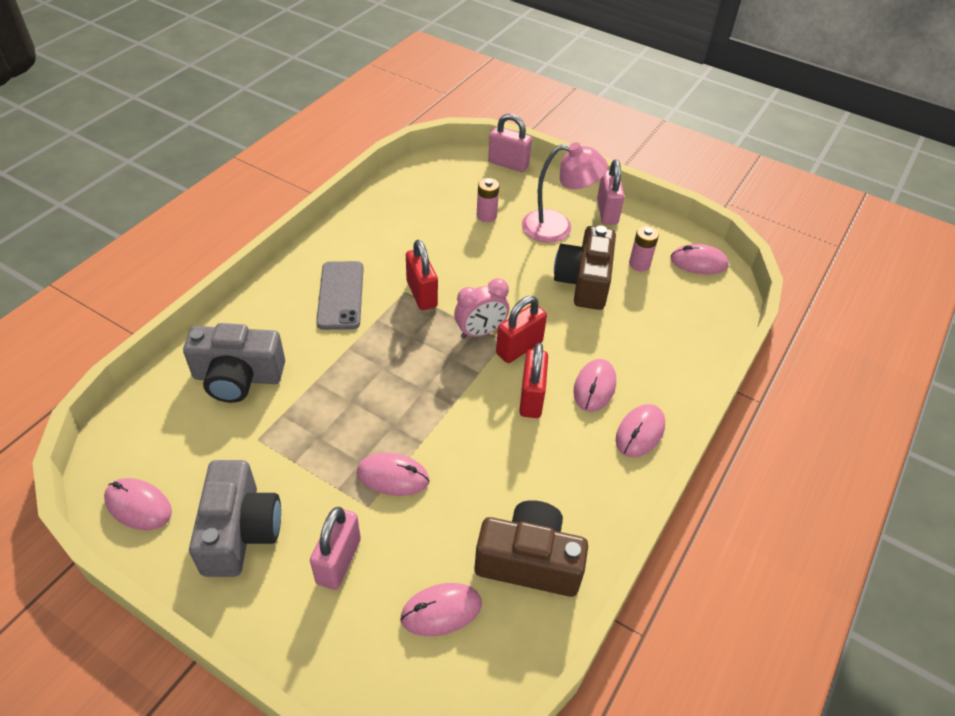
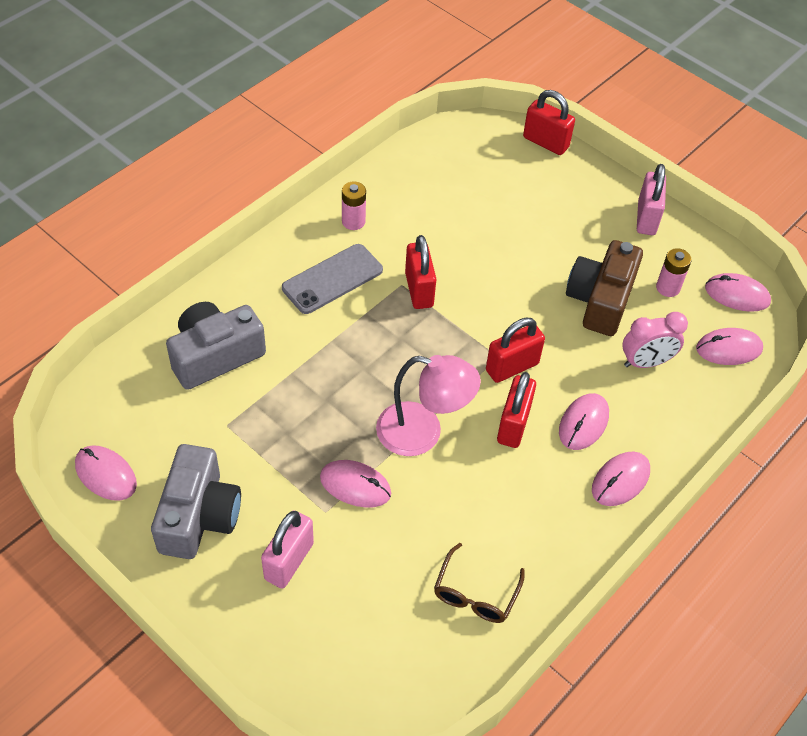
camera: 10 degrees right, 5 degrees up
grey camera [183,323,285,403] -> grey camera turned 135 degrees clockwise [166,302,266,390]
grey phone [316,261,364,330] -> grey phone turned 45 degrees clockwise [282,244,383,314]
pink mouse [400,583,482,636] -> pink mouse moved to [696,328,763,365]
pink clock [454,278,509,339] -> pink clock moved to [622,312,688,368]
brown camera [475,500,588,597] -> brown glasses [434,543,525,623]
pink battery [477,178,499,222] -> pink battery moved to [342,181,366,230]
pink padlock [488,114,532,172] -> red padlock [523,90,575,155]
pink lamp [522,142,608,243] -> pink lamp moved to [376,355,481,456]

